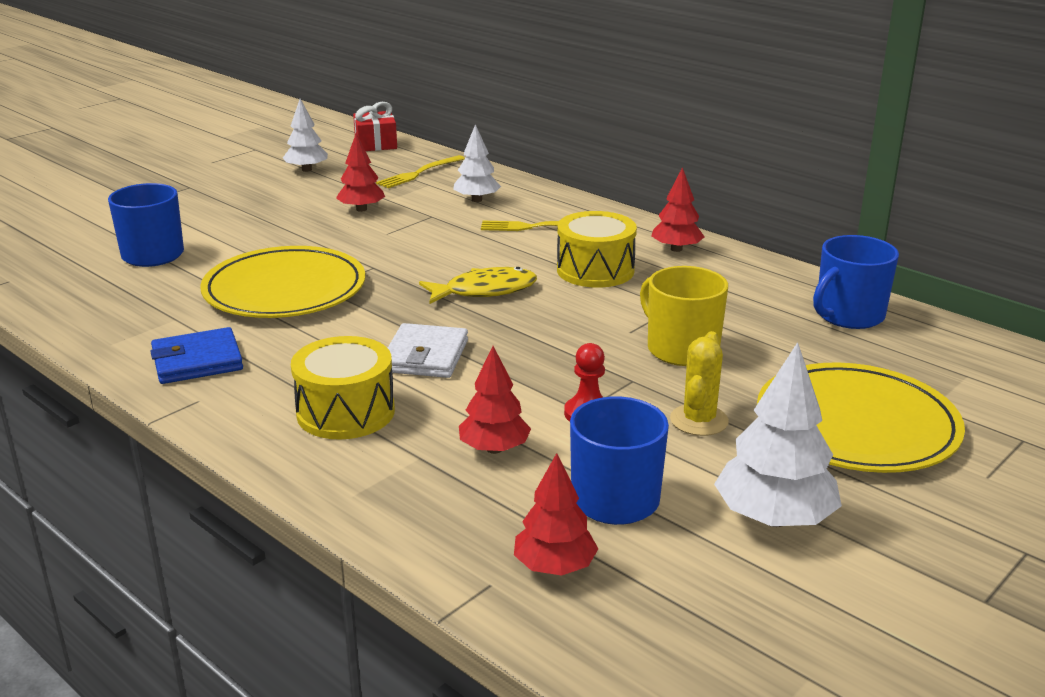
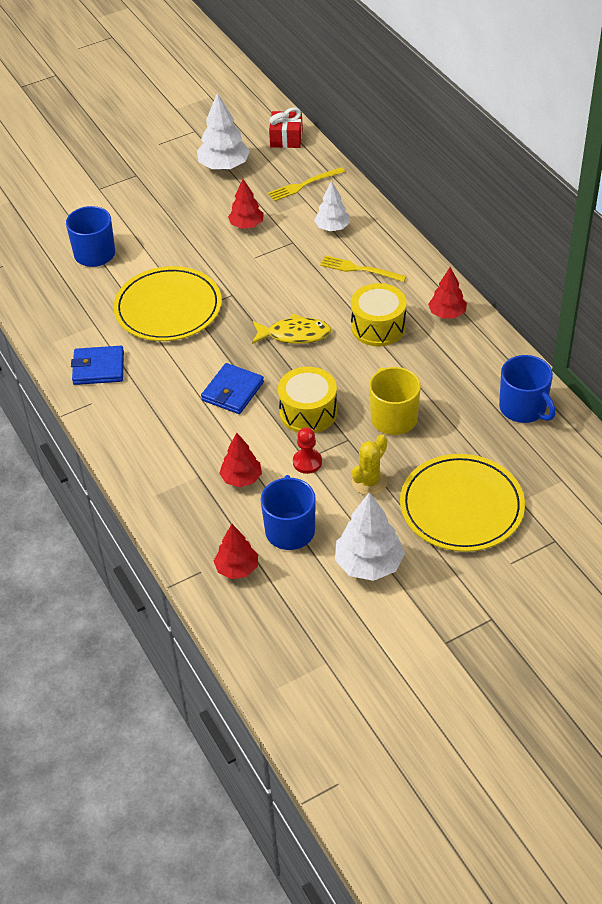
camera: 20 degrees right, 20 degrees up
white tree [283,99,328,172] -> white tree [197,93,250,170], size x1.55
yellow drum [291,336,395,439] -> yellow drum moved to [278,367,337,433]
white wallet [388,323,468,378] -> blue wallet [201,363,264,414]
blue mug [813,235,899,329] -> blue mug turned 105 degrees counterclockwise [499,355,556,423]

